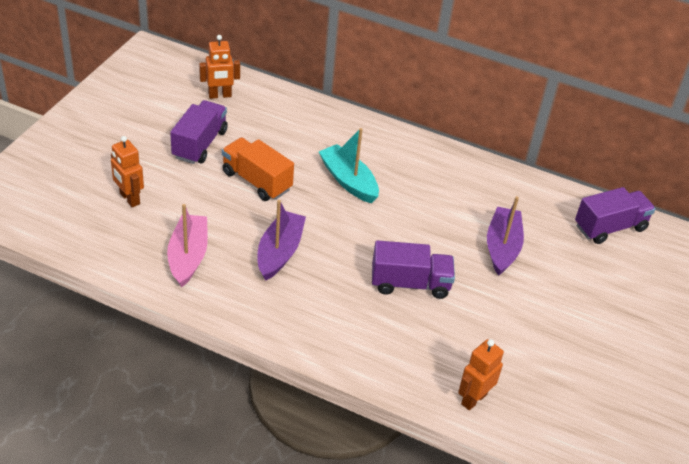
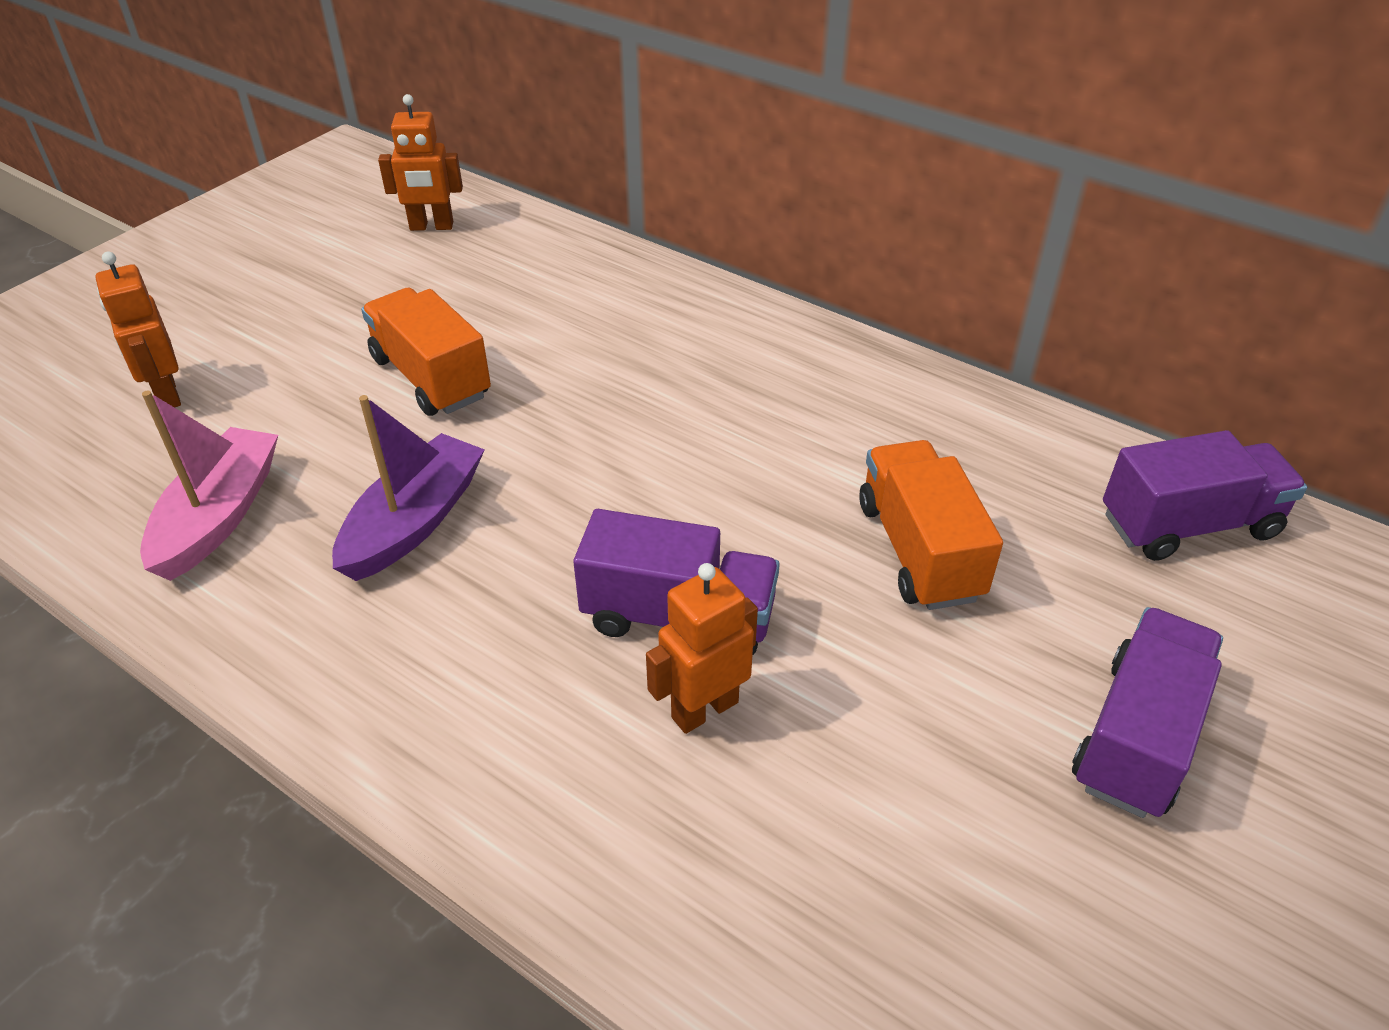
camera: 15 degrees right, 0 degrees up
purple truck [170,100,228,164] -> purple truck moved to [1072,607,1223,818]
turquoise boat [319,128,379,203] -> none
orange robot [458,339,504,410] -> orange robot moved to [646,563,758,734]
purple boat [487,196,524,276] -> orange truck [859,440,1003,610]

